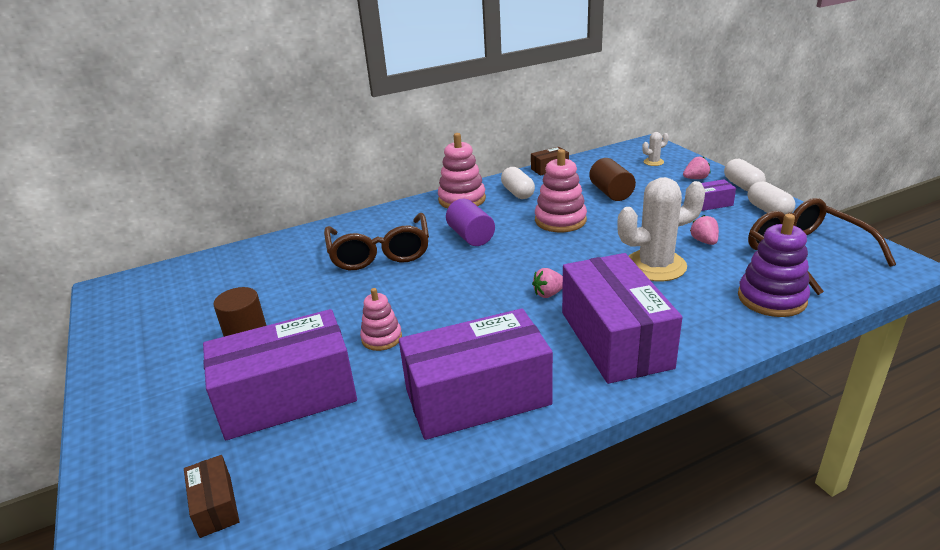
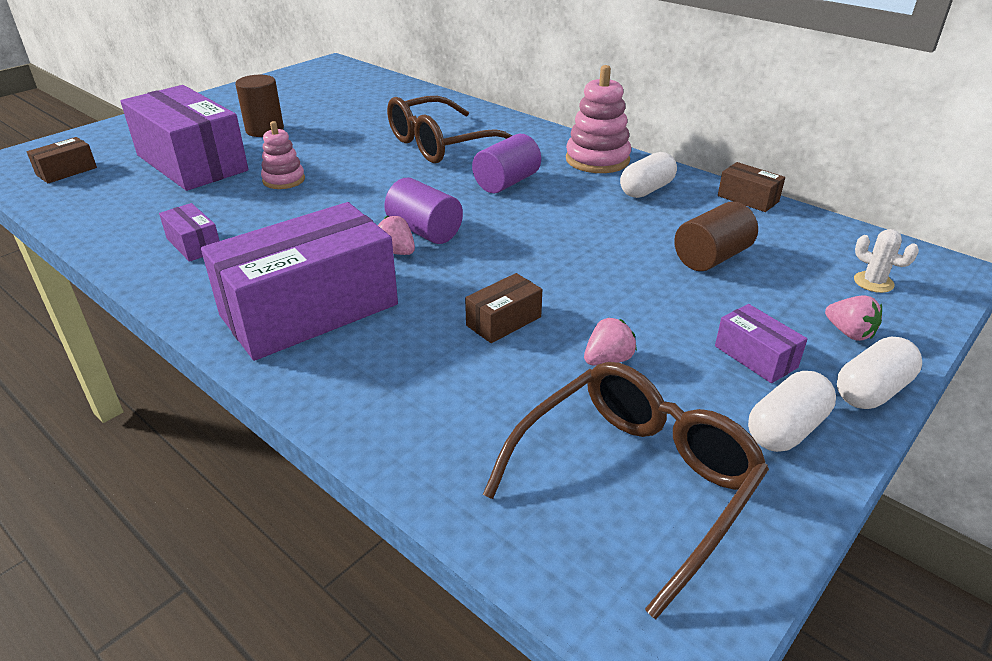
camera: 65 degrees right, 5 degrees up
purple box [399,308,553,440] -> purple box [159,203,220,262], size x0.43
pink stacking toy [535,149,587,232] -> none
white cactus [617,177,706,281] -> brown box [465,273,542,343]
purple stacking toy [738,214,810,317] -> none
none -> purple cylinder [384,177,463,244]

